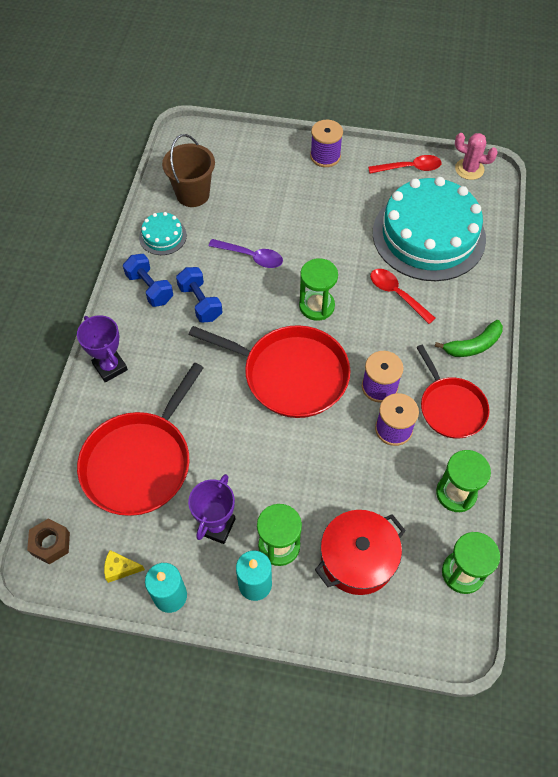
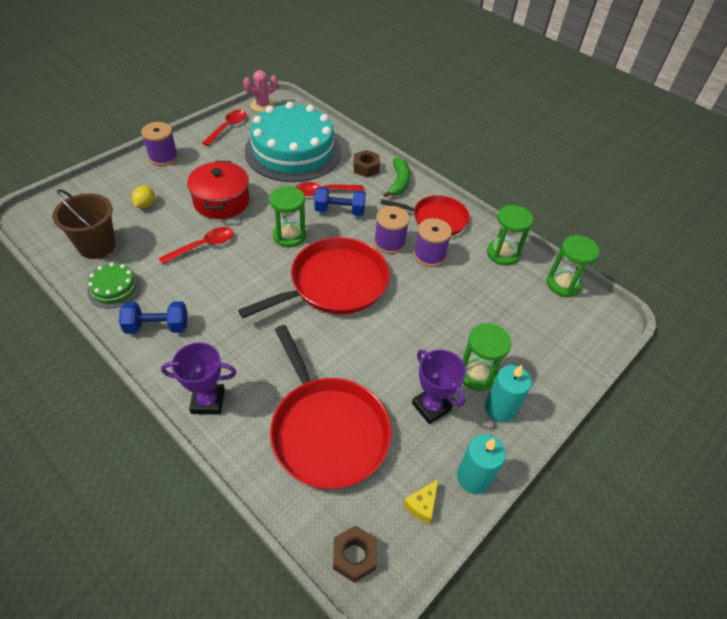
camera: 60 degrees left, 10 degrees down
turquoise cake [139,212,187,255] -> green cake [87,263,141,309]
blue dumbbell [176,267,222,323] -> blue dumbbell moved to [314,187,366,216]
purple spoon [209,239,283,268] -> red spoon [159,227,234,265]
red pot [315,510,406,595] -> red pot moved to [187,161,249,219]
none -> yellow lemon [132,186,155,208]
none -> brown nut [353,150,380,178]

